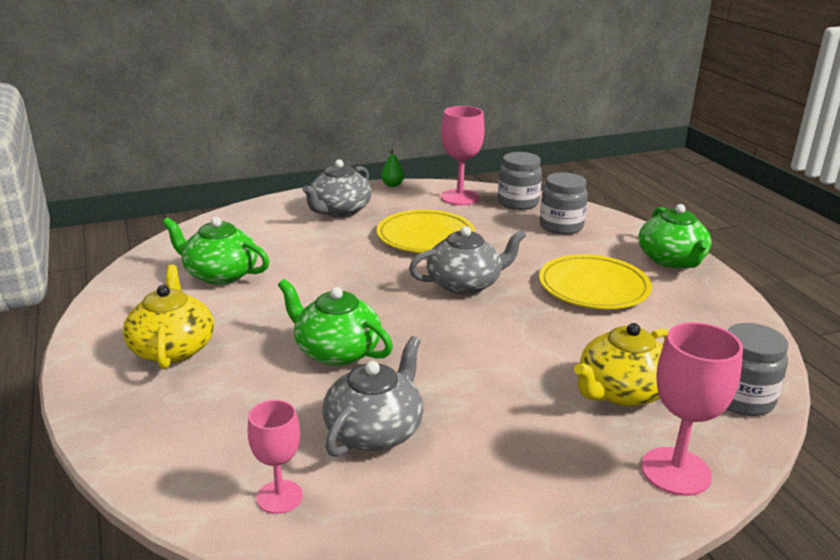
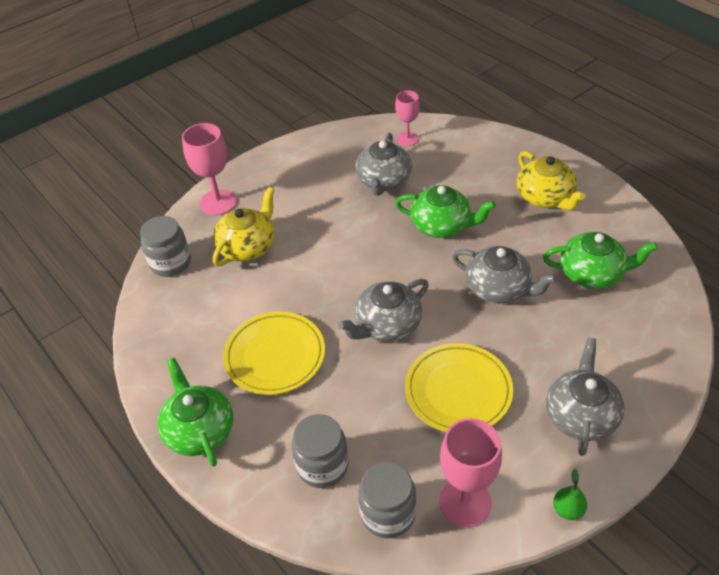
camera: 165 degrees right, 20 degrees up
none -> grey teapot [452,246,557,304]

